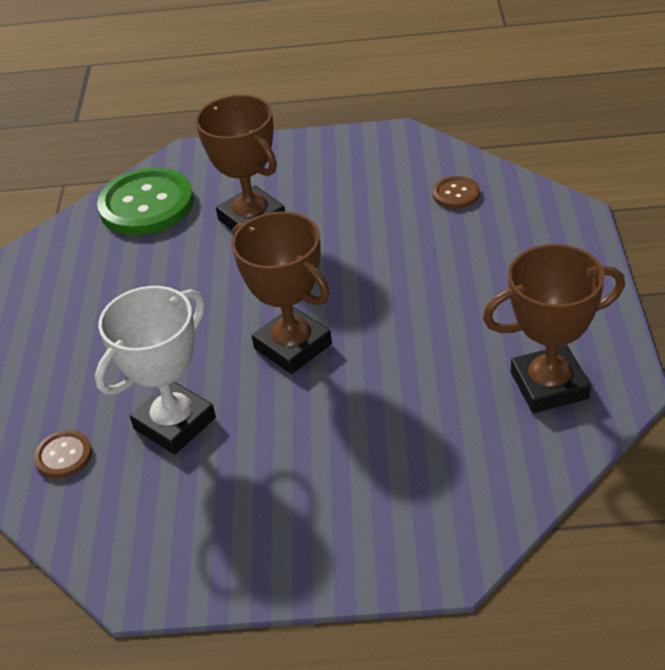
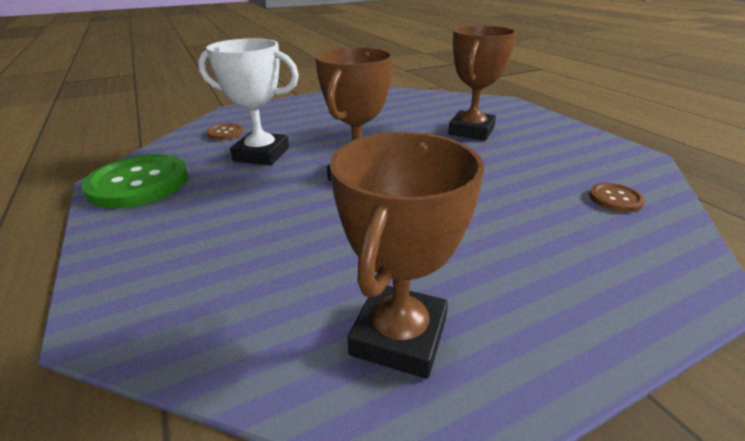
camera: 60 degrees right, 10 degrees down
green button [97,168,194,235] -> green button moved to [81,154,188,208]
brown trophy [483,244,625,413] -> brown trophy turned 60 degrees clockwise [330,132,484,379]

